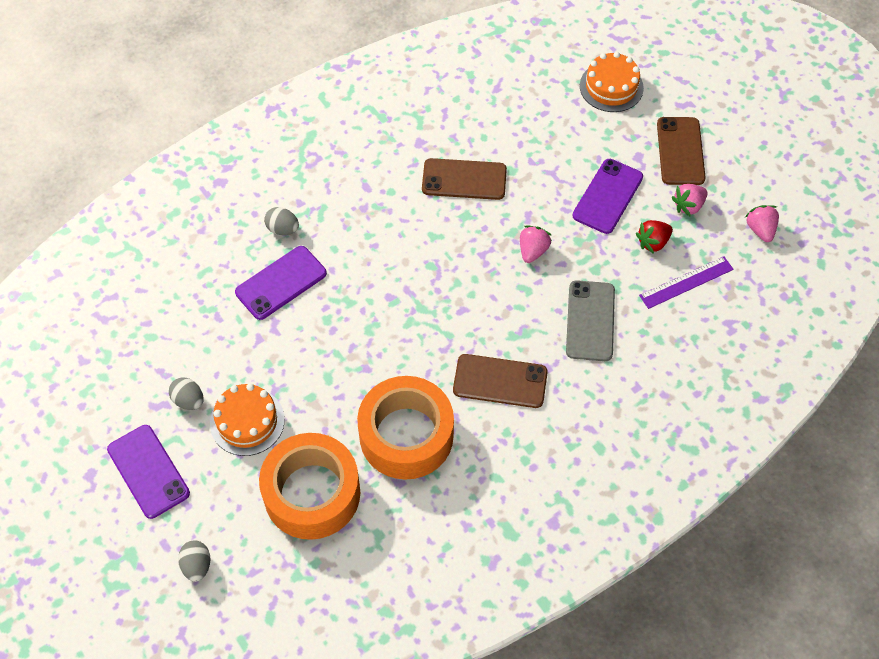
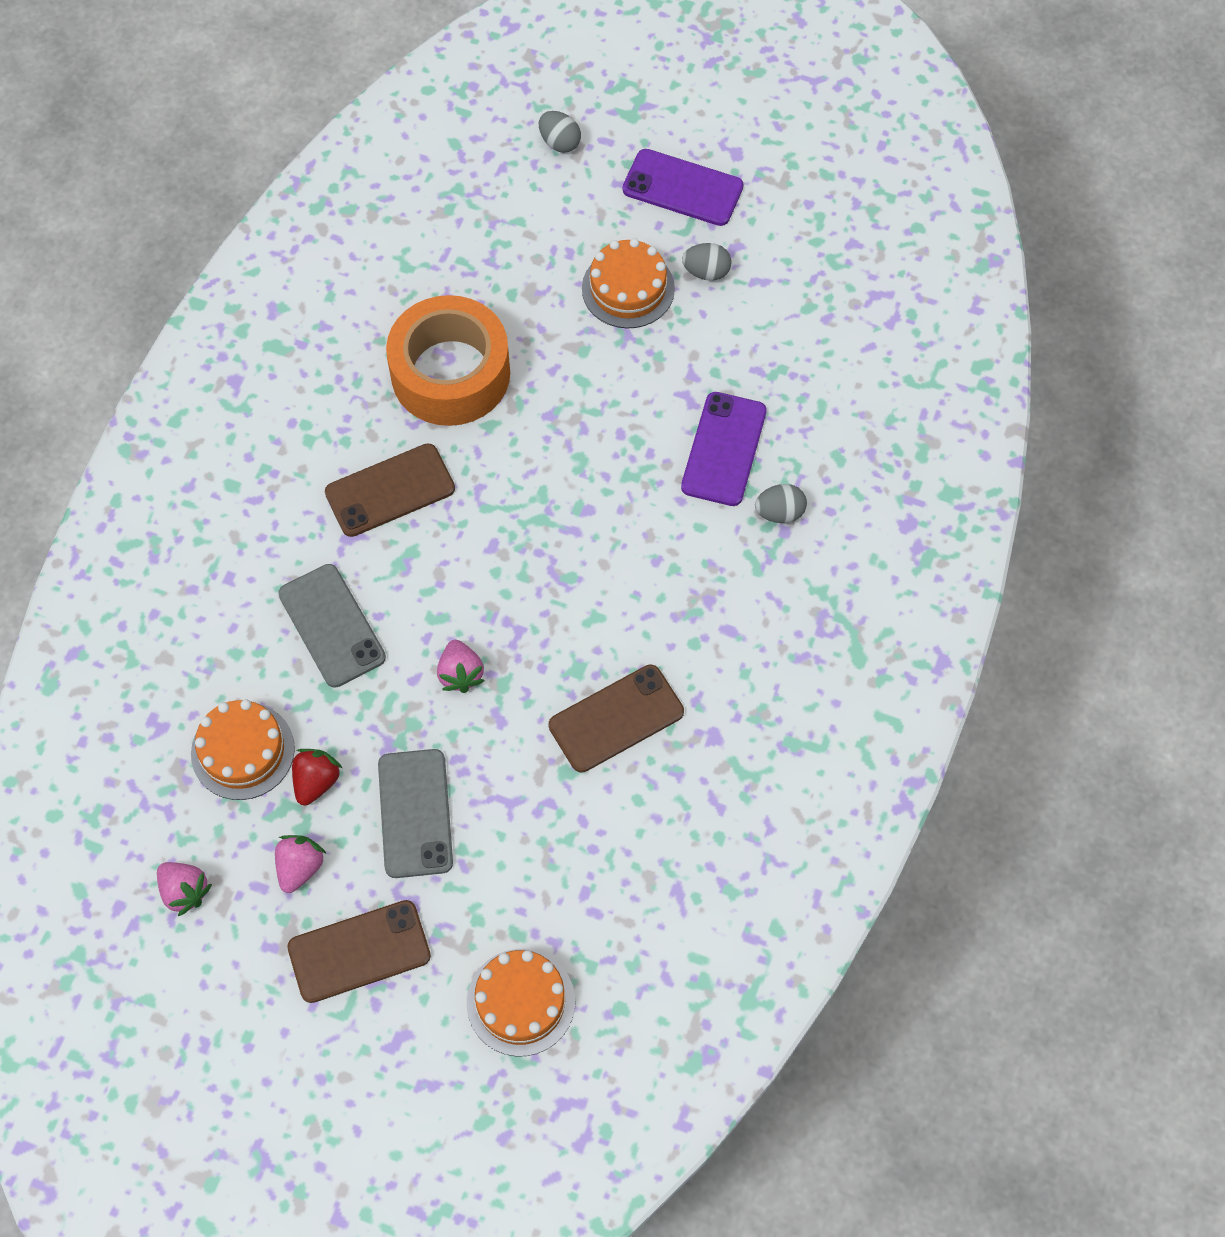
camera: 145 degrees right, 5 degrees up
orange tape [259,433,360,540] -> none
purple phone [572,159,643,234] -> grey phone [378,749,453,878]
purple ruler [639,256,734,309] -> orange cake [191,700,295,800]
brown phone [657,117,706,185] -> brown phone turned 75 degrees counterclockwise [287,900,431,1003]

